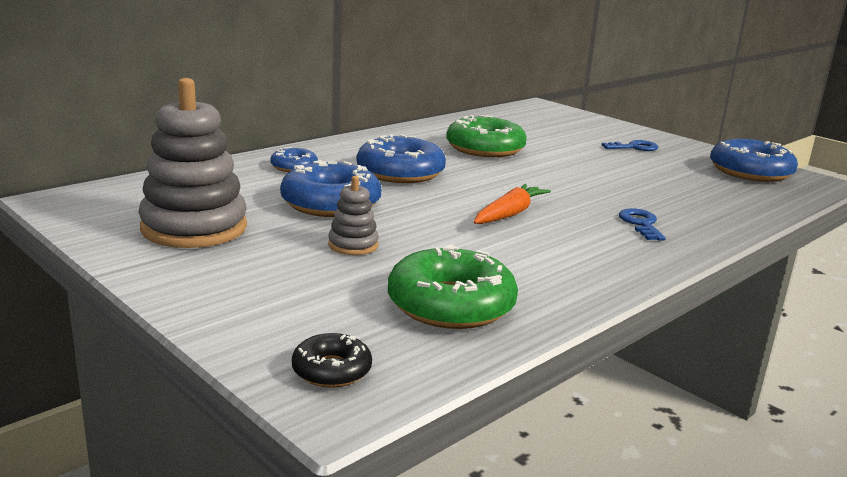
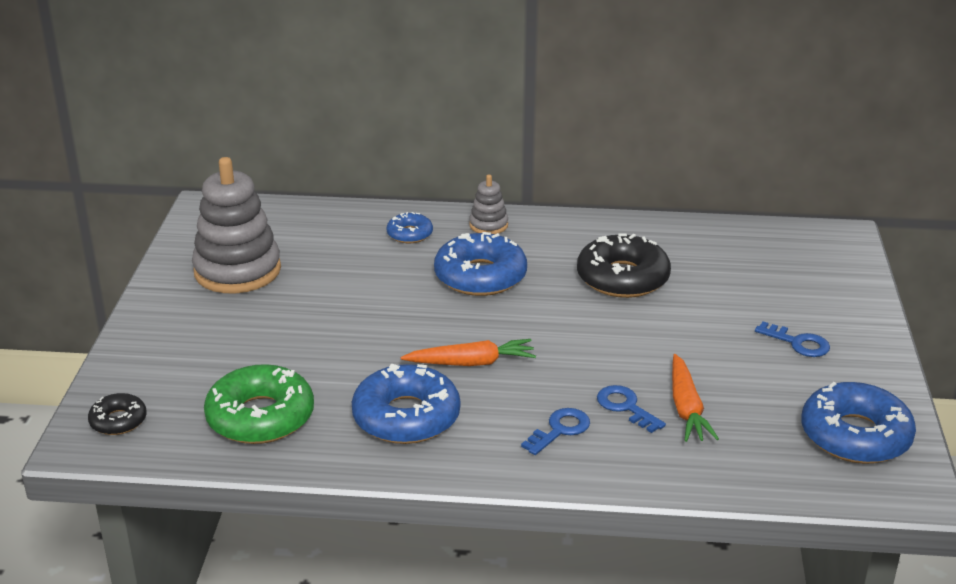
camera: 50 degrees right, 10 degrees up
blue donut [280,160,381,217] -> blue donut moved to [352,363,460,444]
grey stacking toy [328,176,379,255] -> grey stacking toy moved to [469,175,508,234]
green donut [446,115,527,157] -> black donut [577,233,671,298]
none -> blue key [597,385,666,433]
none -> orange carrot [672,354,719,442]

